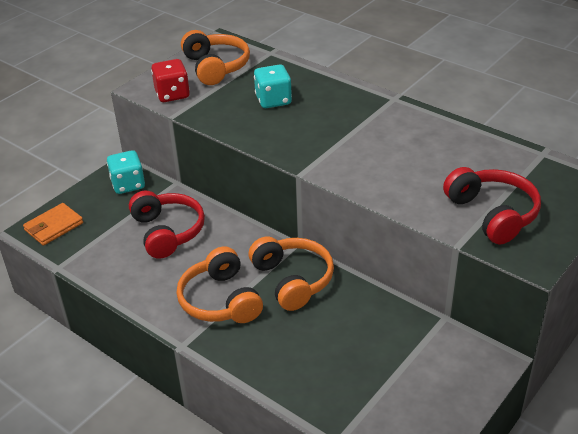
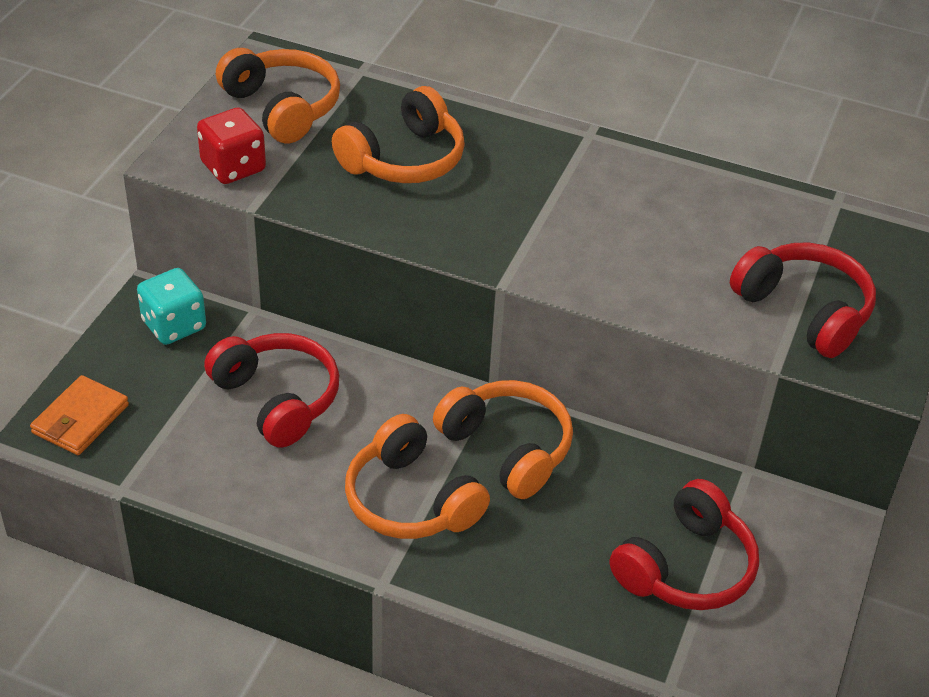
camera: 20 degrees left, 5 degrees up
turquoise dice [254,64,292,108] -> orange headphones [332,86,465,183]
none -> red headphones [610,479,759,610]

